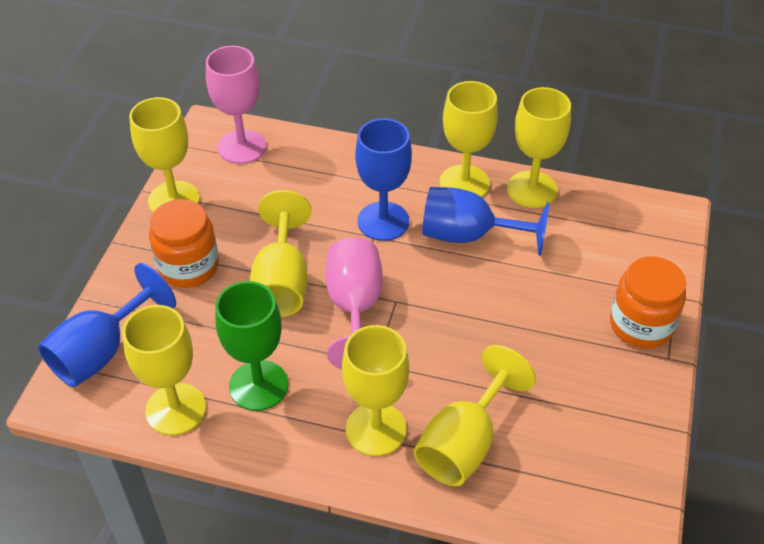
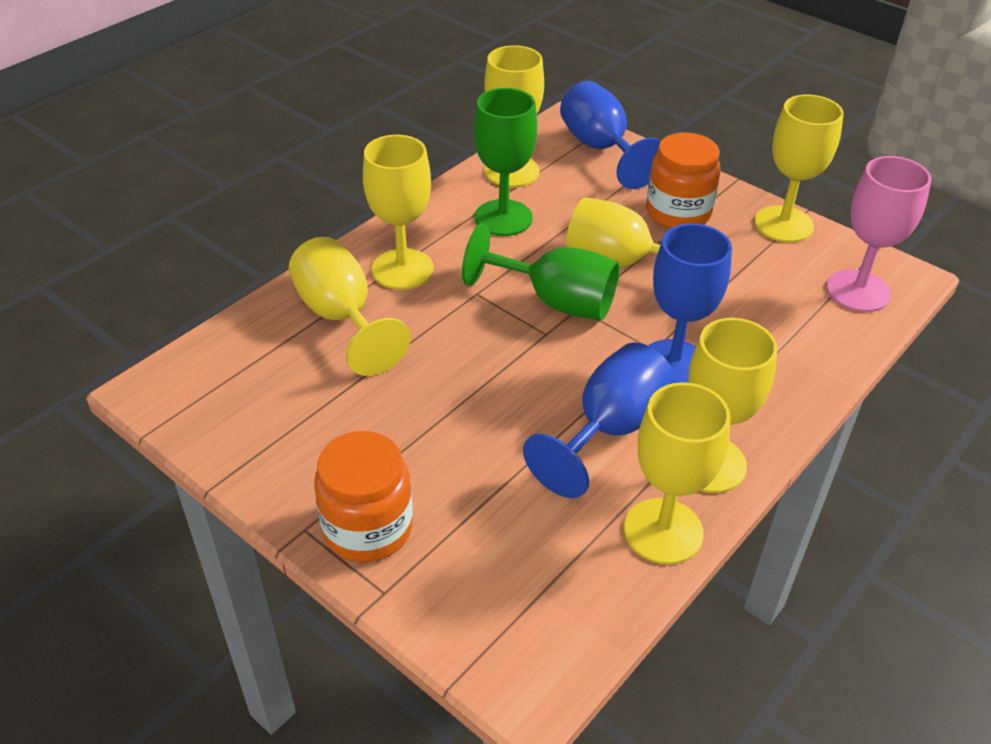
camera: 115 degrees right, 5 degrees down
pink goblet [326,237,383,370] -> green goblet [462,223,620,320]

